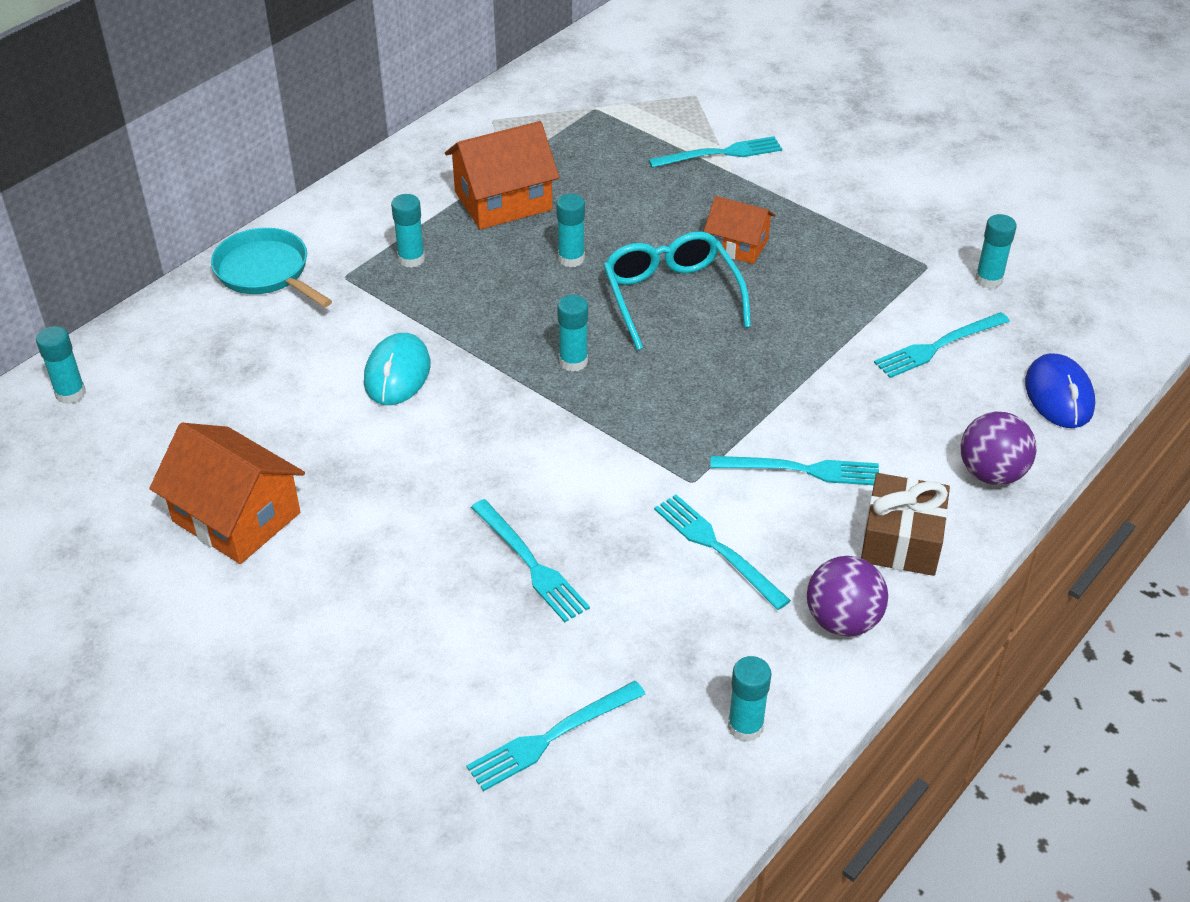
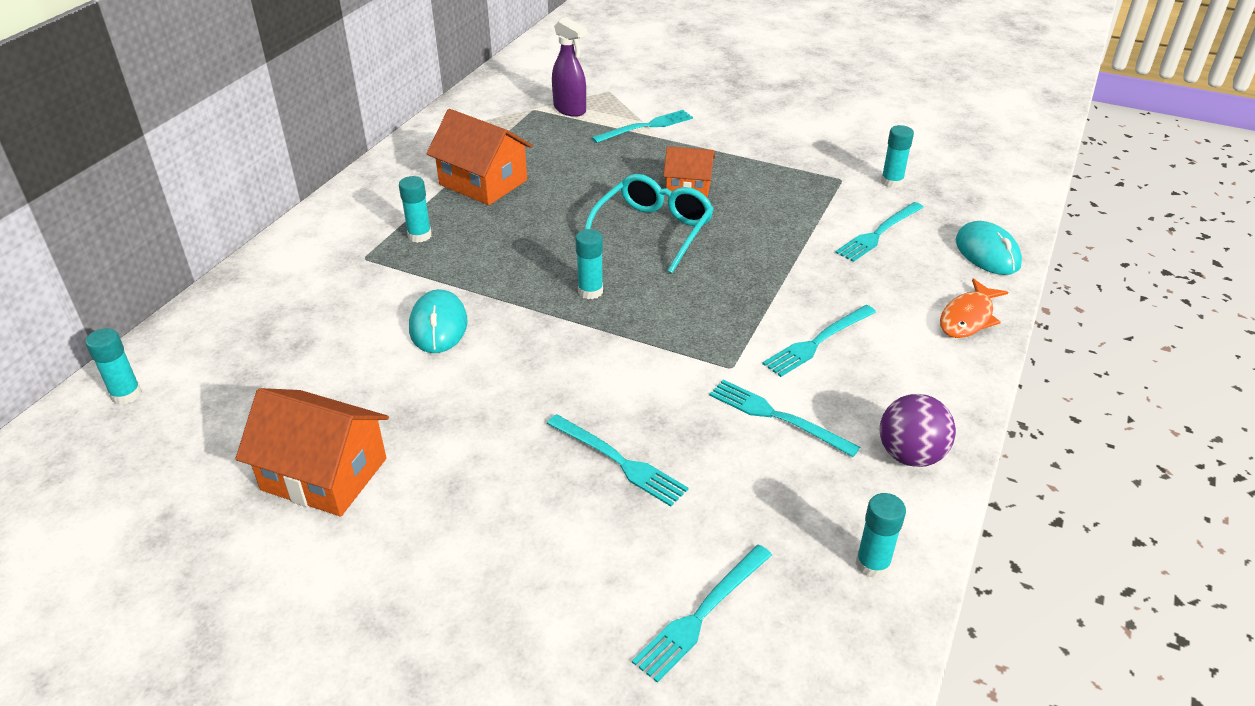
camera: 15 degrees left, 5 degrees down
turquoise pan [211,228,332,307] -> none
orange house [445,121,559,229] -> orange house turned 75 degrees clockwise [426,109,533,205]
turquoise glue stick [556,194,585,267] -> none
turquoise glasses [603,231,751,350] -> turquoise glasses turned 60 degrees clockwise [584,174,714,273]
turquoise fork [710,456,879,485] -> turquoise fork turned 150 degrees clockwise [763,305,876,377]
brown gift [861,473,950,576] -> none
purple ball [961,412,1036,485] -> orange fish [940,278,1008,338]
blue mouse [1025,353,1095,428] -> turquoise mouse [956,221,1022,275]
none -> purple spray bottle [552,17,587,117]

